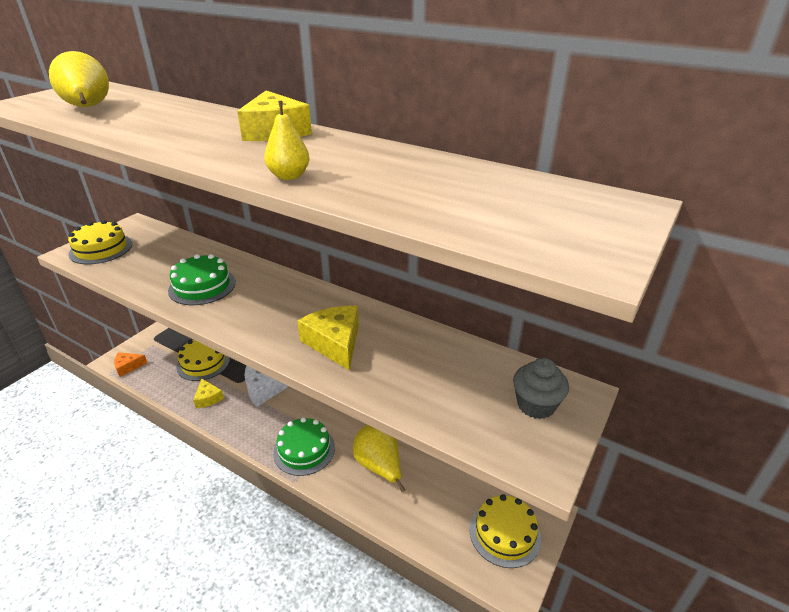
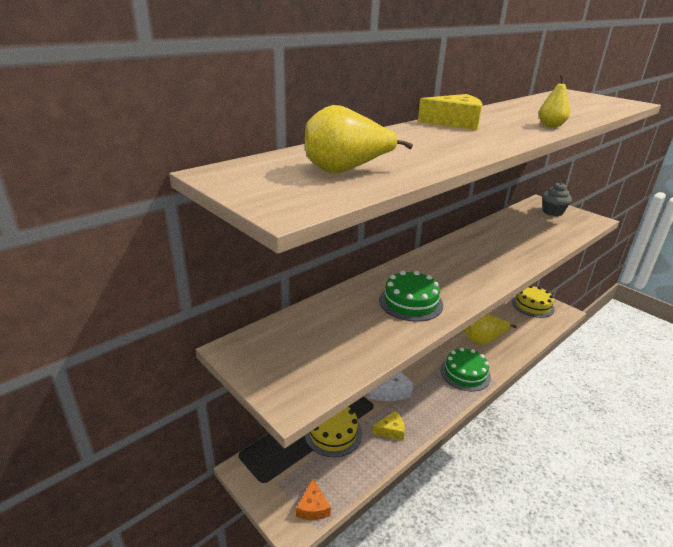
camera: 75 degrees left, 5 degrees down
yellow cake [68,220,132,264] -> none
yellow cheese [297,306,359,370] -> none

